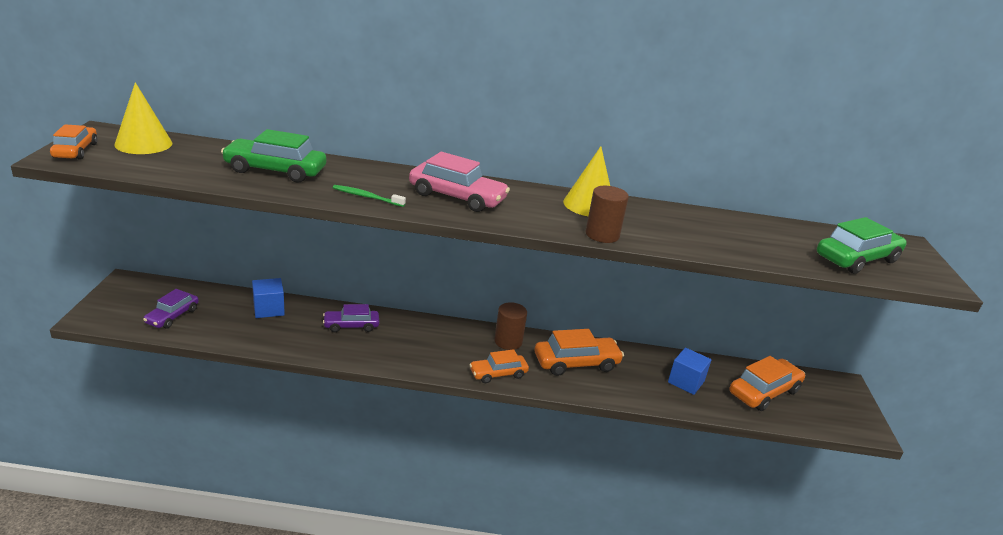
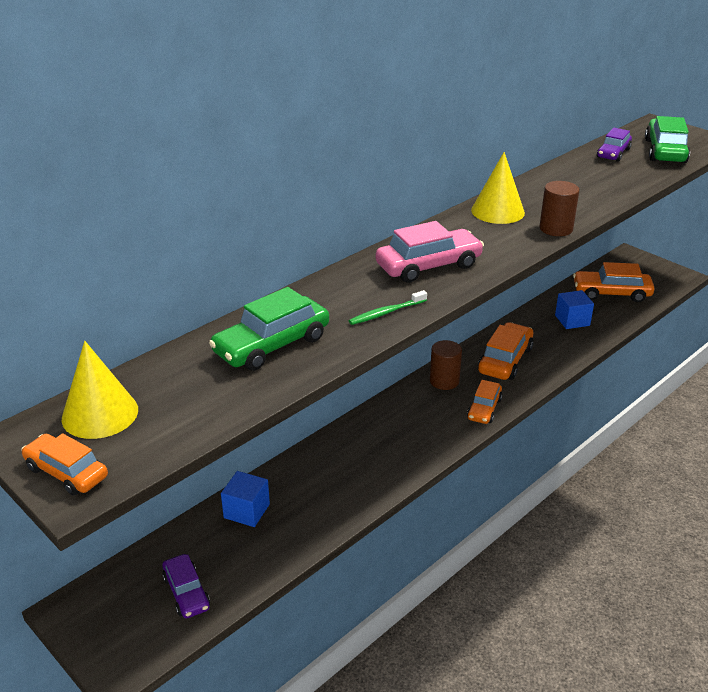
camera: 45 degrees left, 5 degrees up
purple car [323,304,379,332] -> purple car moved to [597,128,632,162]
orange car [730,356,805,411] -> orange car turned 90 degrees counterclockwise [573,262,655,302]

